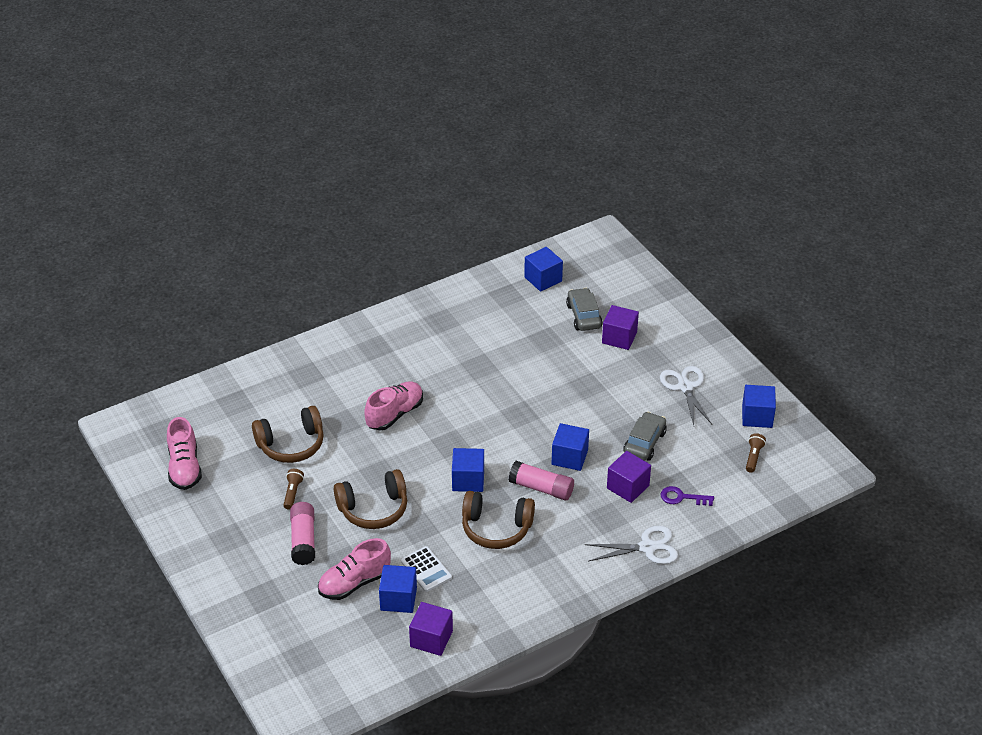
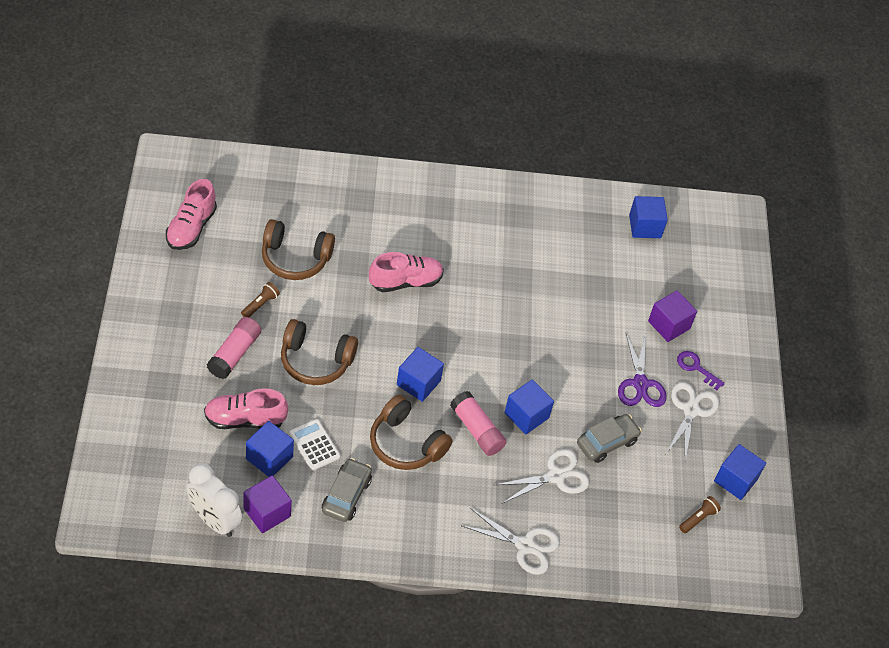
camera: 25 degrees right, 10 degrees up
white calculator [401,546,452,592] -> white calculator turned 150 degrees clockwise [289,419,340,471]
grey car [566,288,603,331] -> grey car moved to [322,458,372,522]
purple cube [607,451,651,503] -> white scissors [495,449,589,504]
purple key [660,486,714,506] -> purple key moved to [677,351,725,390]
none -> white clock [186,463,242,537]
none -> purple scissors [618,332,667,407]

